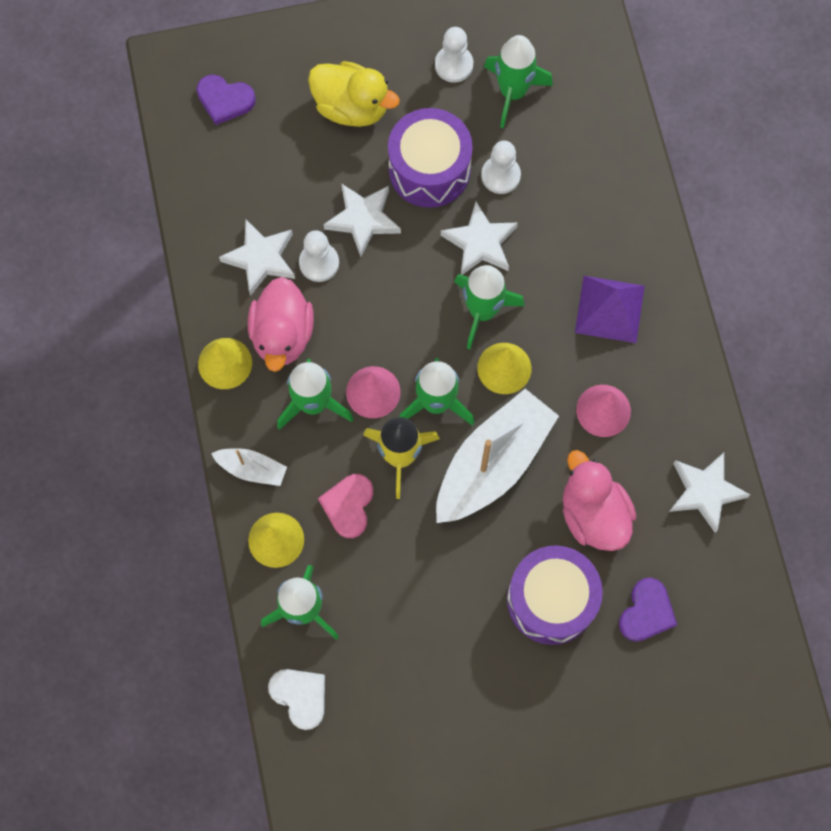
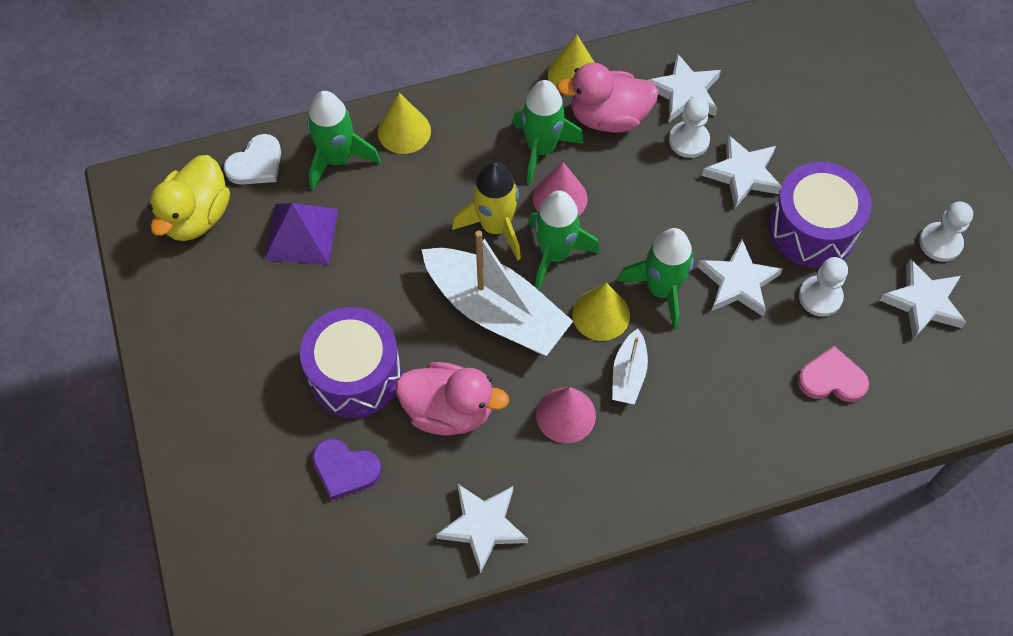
camera: 85 degrees right, 10 degrees down
purple heart [197,75,256,125] -> none
white boat [211,448,287,486] -> white boat moved to [612,329,648,405]
yellow duck [308,61,400,127] -> yellow duck moved to [149,155,230,241]
pink heart [318,474,373,538] -> pink heart moved to [798,346,869,402]
green rocket [484,35,553,128] -> white star [879,259,966,339]
pink duck [563,450,636,551] -> pink duck turned 45 degrees clockwise [396,362,509,436]
purple pyramid [575,276,645,343] -> purple pyramid moved to [264,203,338,265]

